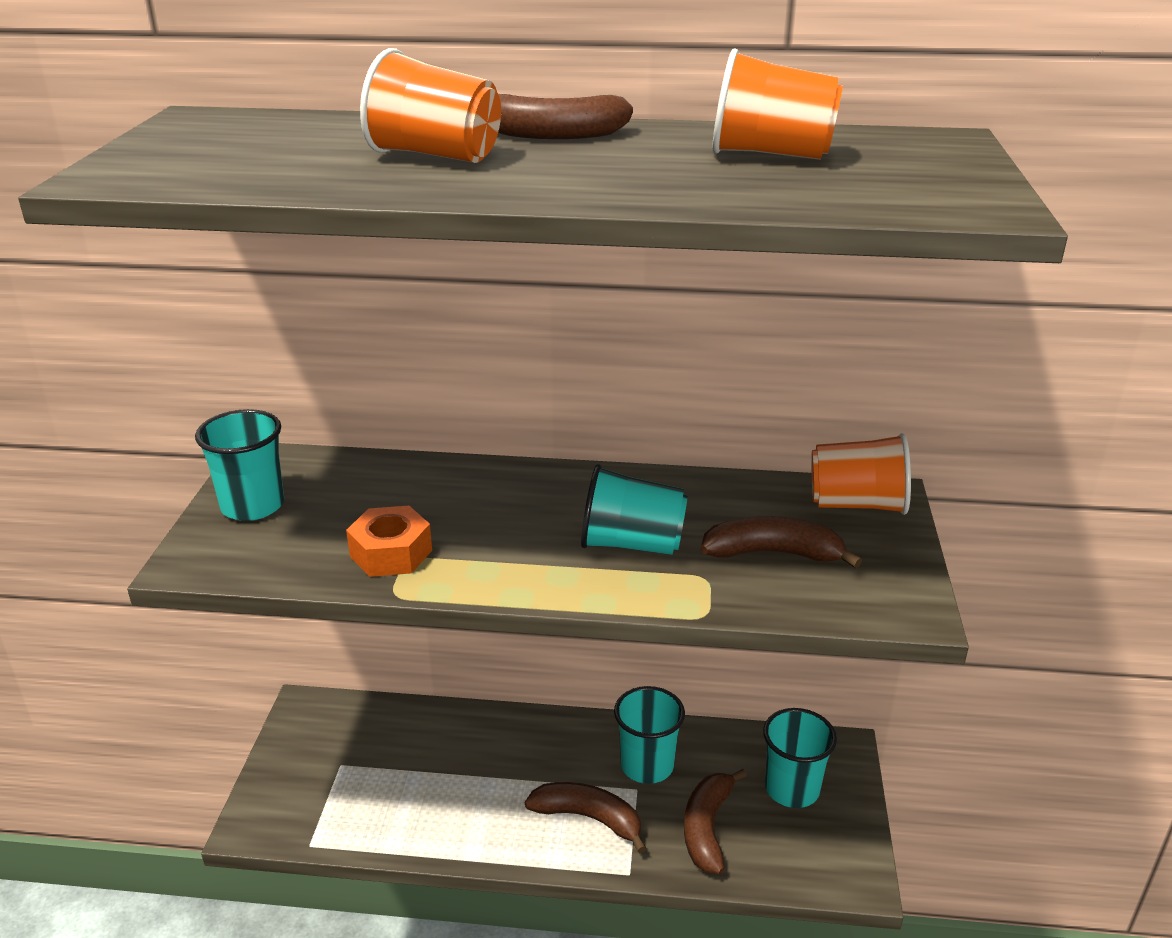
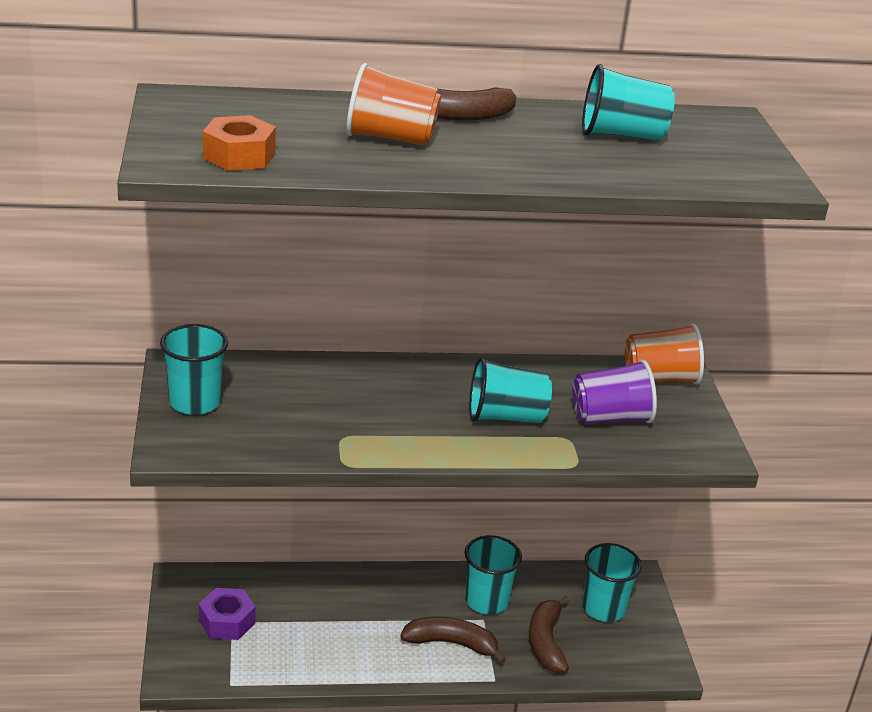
camera: 15 degrees left, 0 degrees up
orange nut [346,506,432,577] -> orange nut moved to [203,115,276,171]
brown banana [701,516,862,568] -> purple cup [572,359,657,424]
orange cup [713,49,843,160] -> turquoise cup [582,64,675,141]
none -> purple nut [199,588,256,640]

